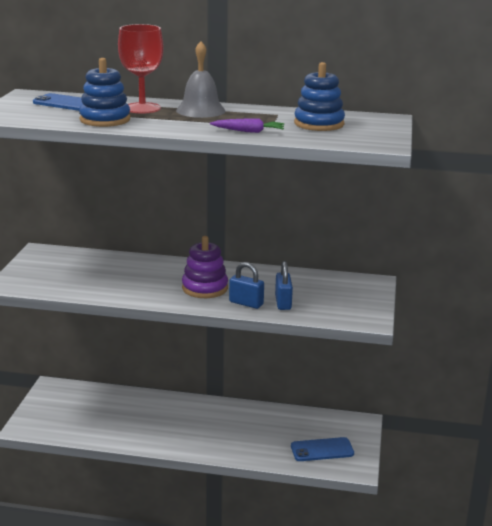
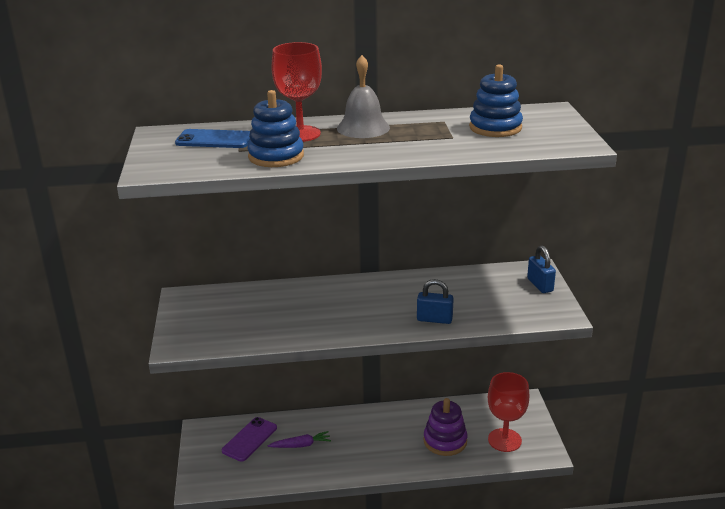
camera: 15 degrees left, 5 degrees up
purple stacking toy [182,236,228,298] -> purple stacking toy moved to [424,398,468,456]
purple carrot [210,118,284,133] -> purple carrot moved to [268,431,331,448]
blue padlock [275,261,293,310] -> blue padlock moved to [527,246,556,293]
blue phone [291,437,354,461] -> red goblet [488,372,530,452]
none -> purple phone [222,417,277,462]

